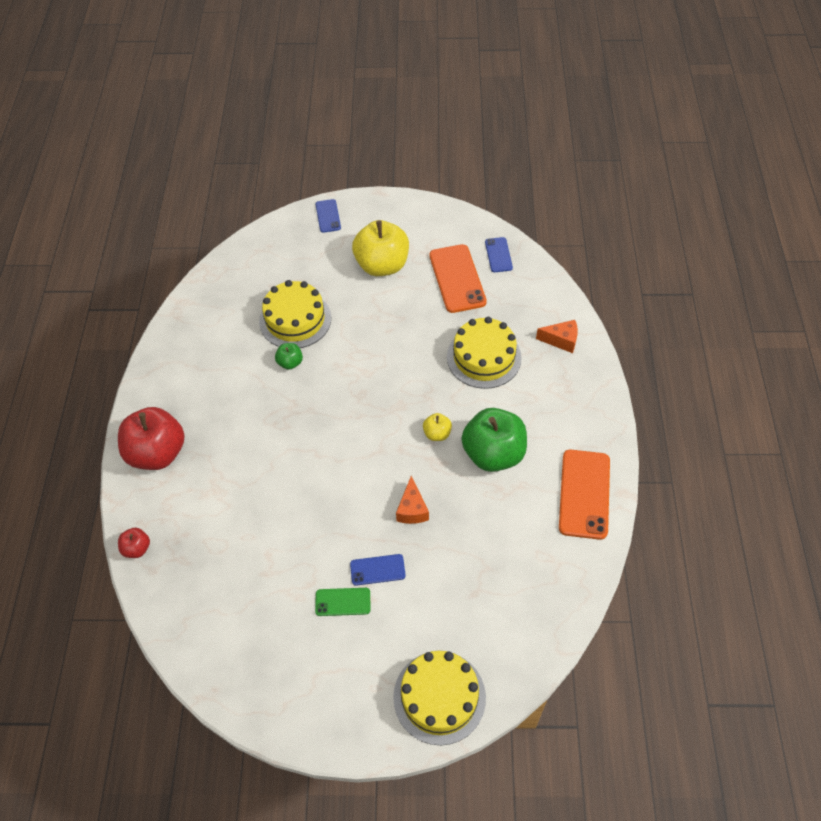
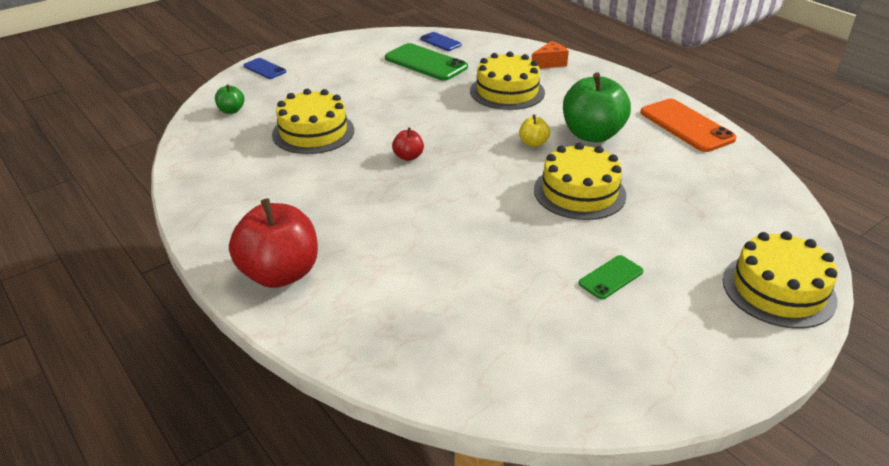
camera: 40 degrees left, 20 degrees down
red apple [118,528,150,558] -> red apple moved to [392,127,424,161]
green apple [275,343,303,370] -> green apple moved to [215,84,244,114]
blue phone [350,554,406,586] -> none
yellow apple [352,220,409,276] -> none
orange cheese [396,476,429,524] -> yellow cake [534,143,627,220]
orange phone [429,244,487,313] -> green phone [385,43,468,81]

